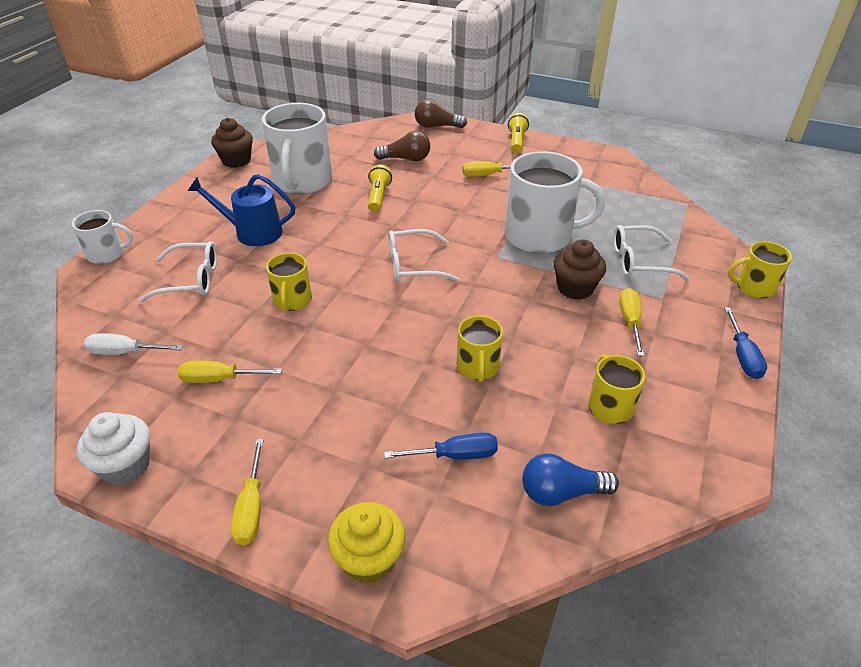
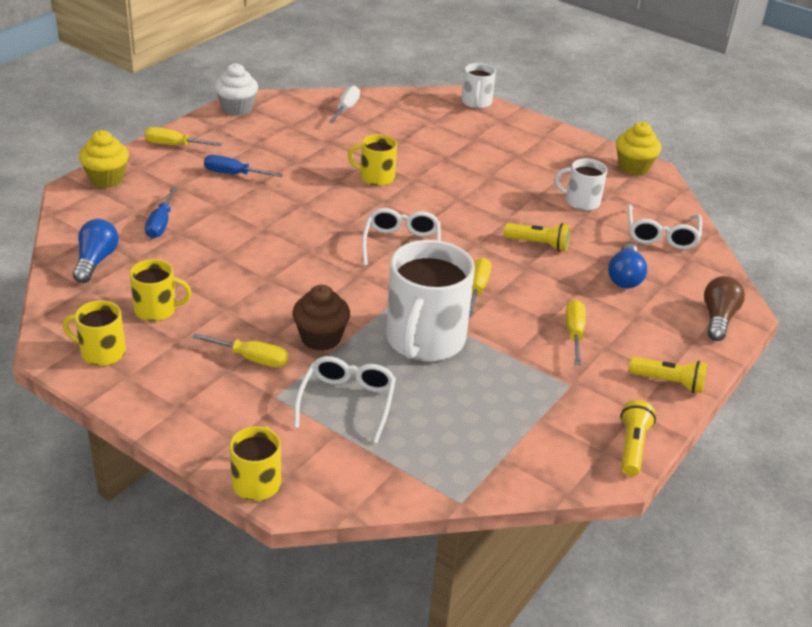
camera: 100 degrees right, 5 degrees down
white glasses [139,241,217,302] -> white glasses moved to [628,205,702,249]
yellow screwdriver [178,361,282,383] -> yellow screwdriver moved to [469,258,491,317]
blue watering can [188,174,295,246] -> none
brown cupcake [211,118,253,168] -> yellow cupcake [616,122,661,176]
white mug [262,103,333,194] -> white mug [555,158,607,211], size x0.52
brown light bulb [374,131,430,161] -> blue light bulb [608,243,647,289]
yellow mug [457,315,503,382] -> yellow mug moved to [63,300,126,366]
blue screwdriver [724,307,767,379] -> blue screwdriver moved to [204,155,283,177]
none -> yellow flashlight [620,400,656,476]

